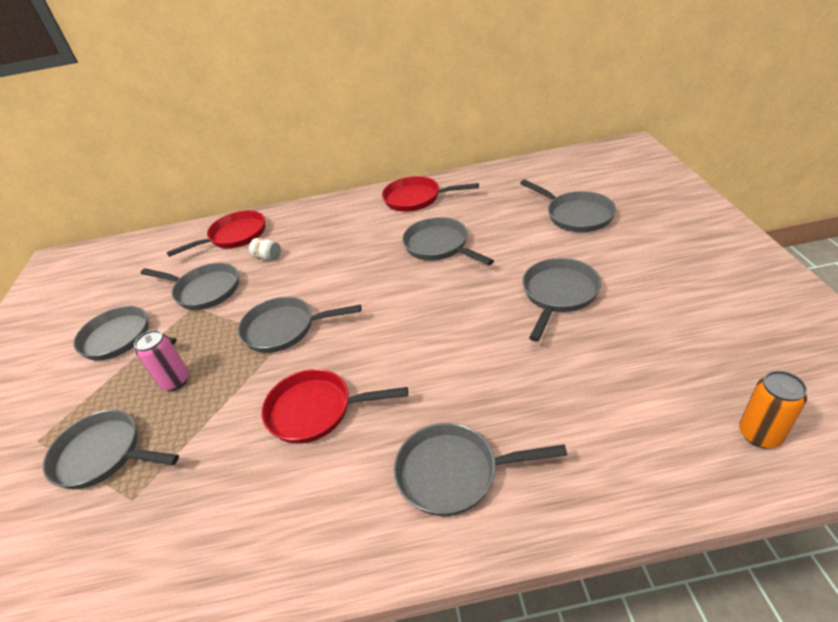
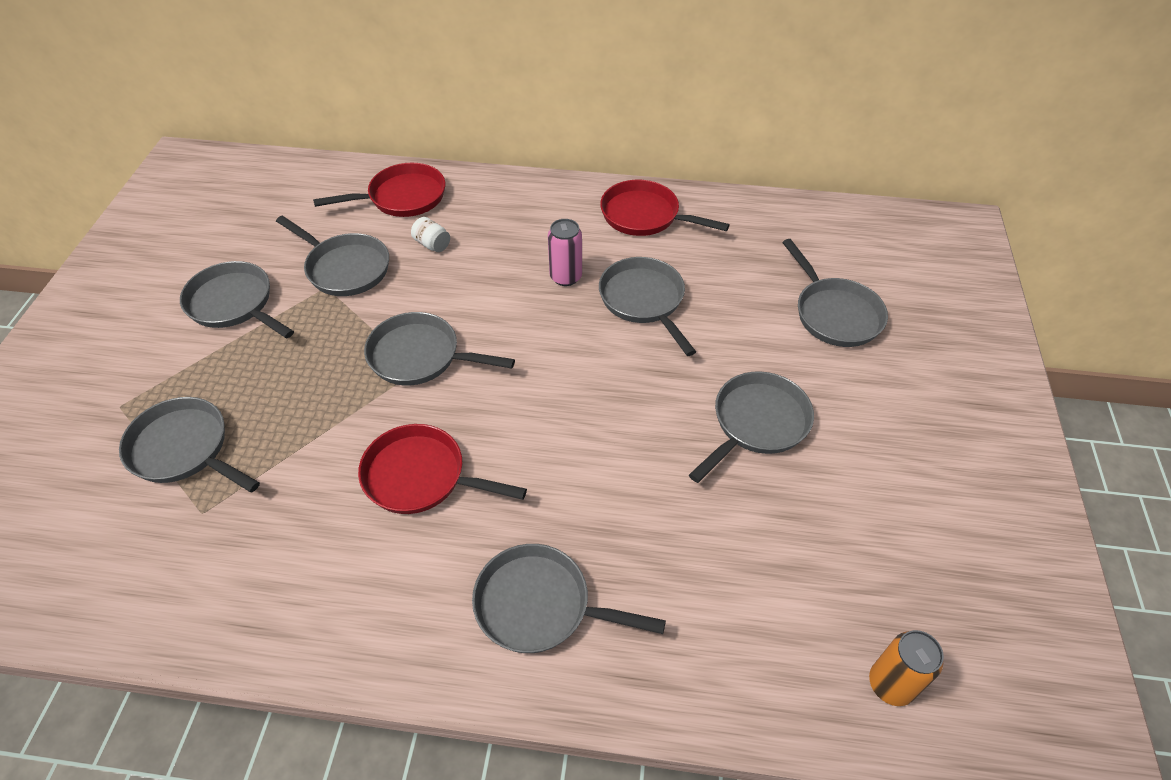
camera: 10 degrees right, 10 degrees up
pink can [134,330,189,391] -> pink can moved to [548,219,582,286]

